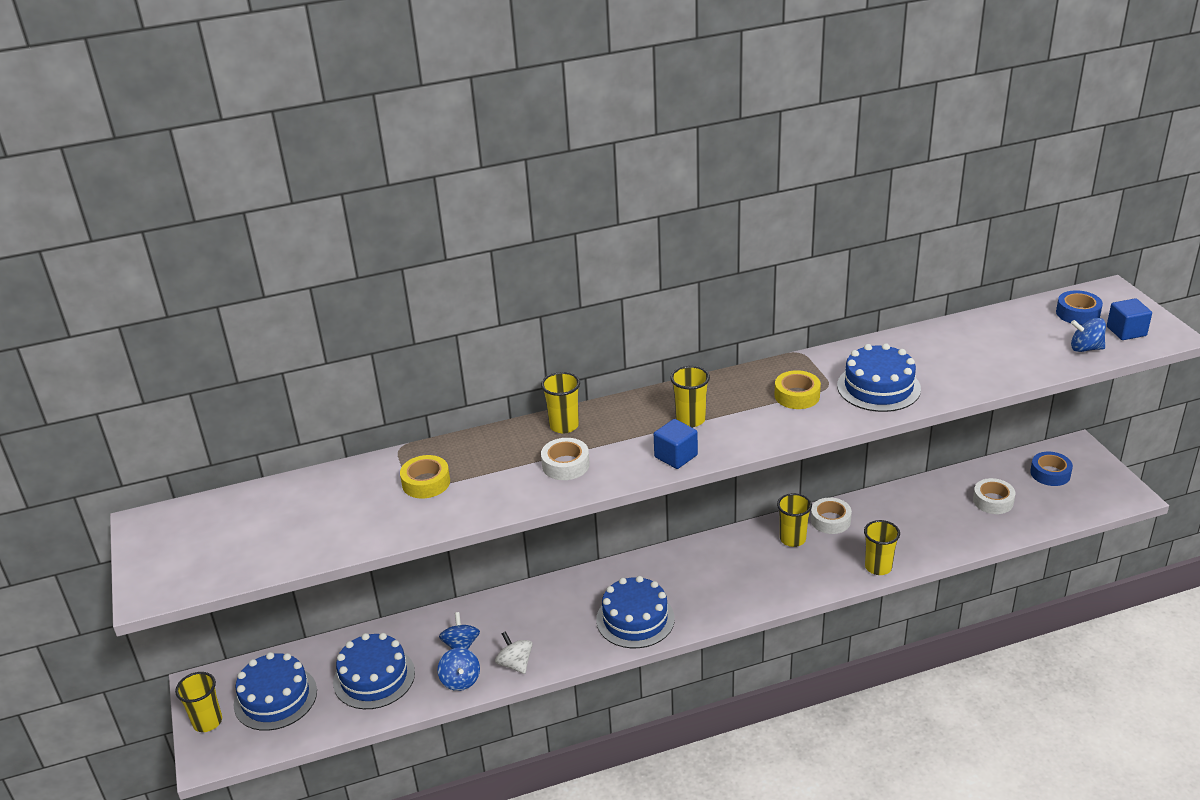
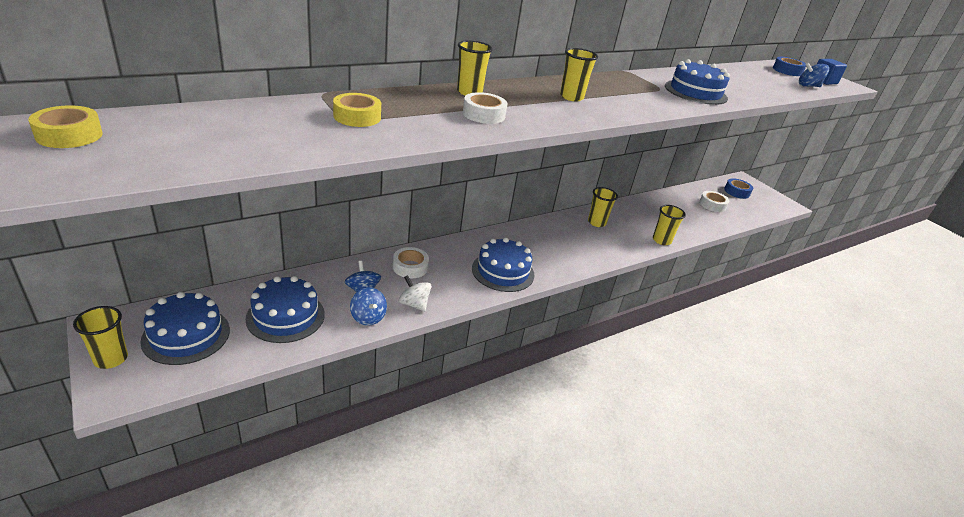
camera: 20 degrees left, 0 degrees up
blue cube [654,419,698,469] -> none
yellow tape [775,370,821,409] -> yellow tape moved to [29,105,103,148]
white tape [811,498,852,534] -> white tape moved to [393,247,429,278]

